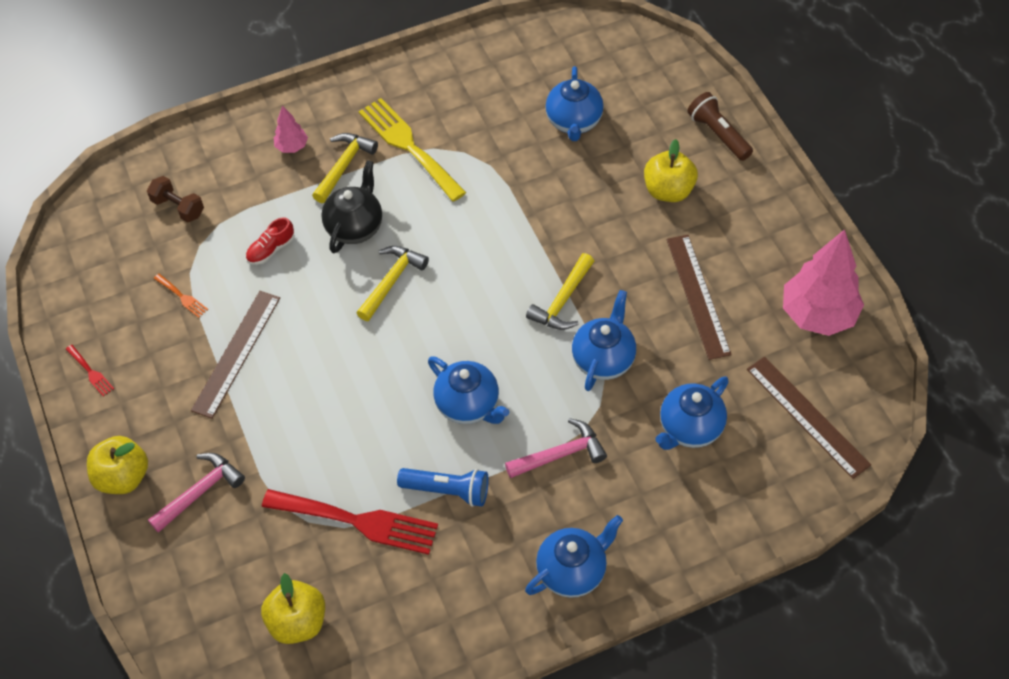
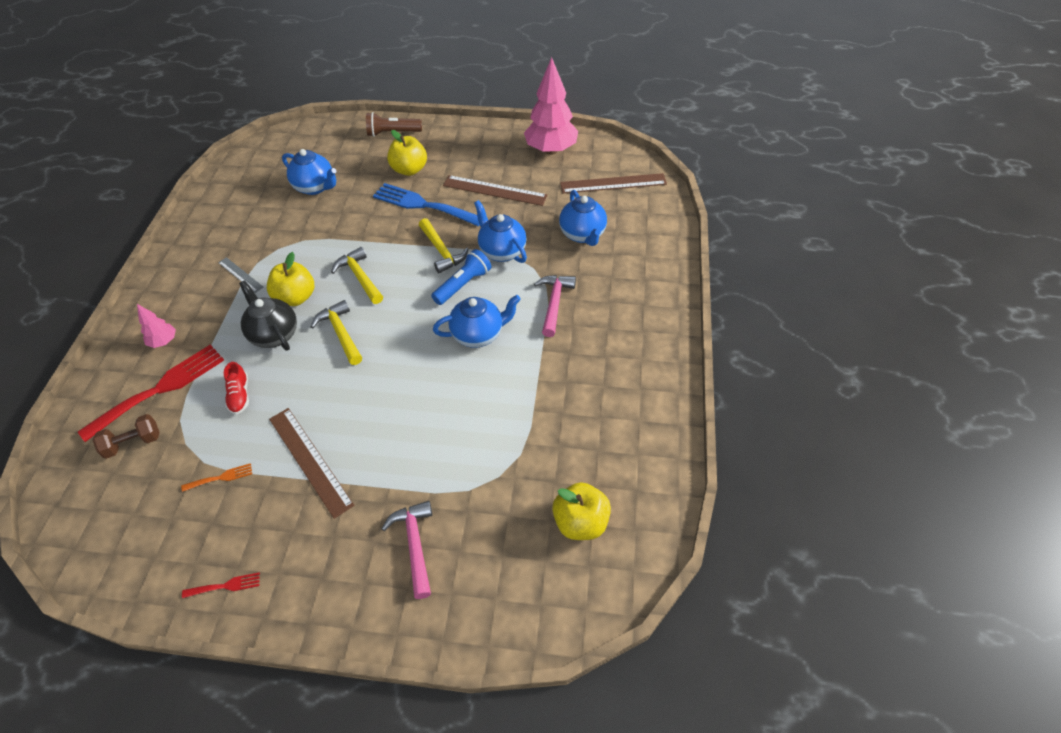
camera: 60 degrees left, 5 degrees down
yellow apple [87,436,148,494] -> yellow apple moved to [267,252,314,306]
red fork [262,489,438,555] -> red fork moved to [78,344,224,442]
yellow hammer [312,133,378,203] -> yellow hammer moved to [331,247,383,304]
yellow fork [359,98,466,202] -> grey ruler [218,257,263,293]
blue flashlight [397,468,489,507] -> blue flashlight moved to [431,249,491,305]
blue teapot [525,515,623,598] -> none
none -> blue fork [373,183,480,226]

